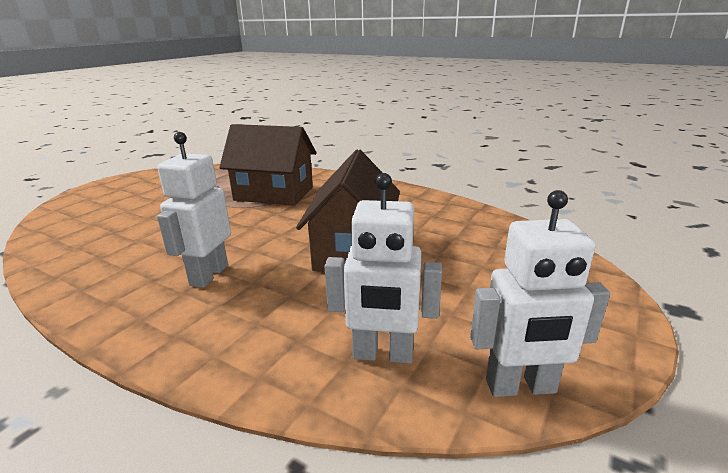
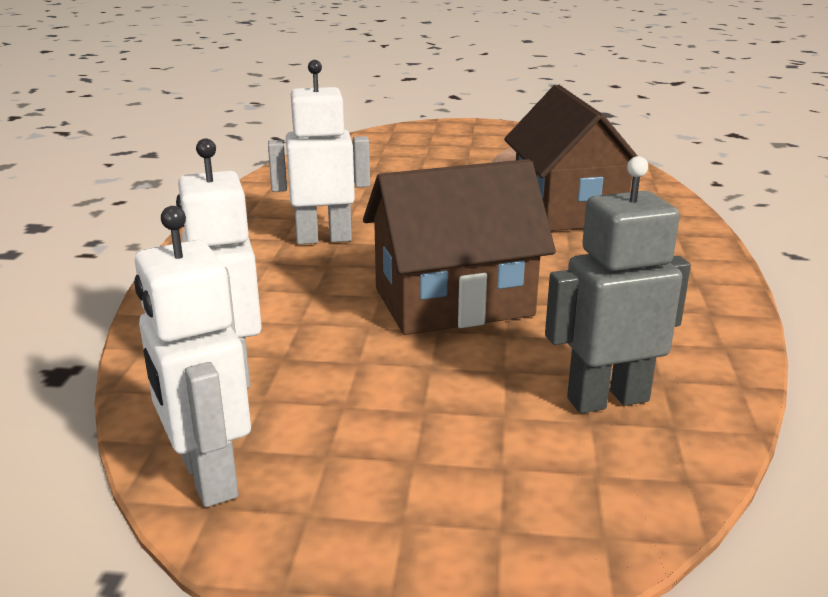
camera: 65 degrees right, 0 degrees up
none -> grey robot [545,156,691,413]

